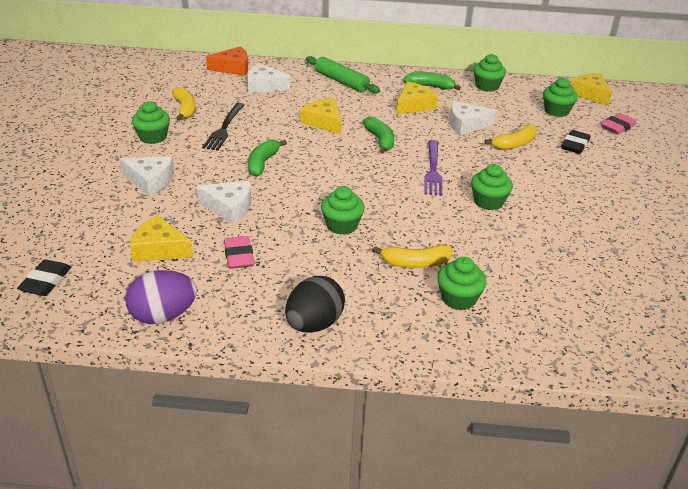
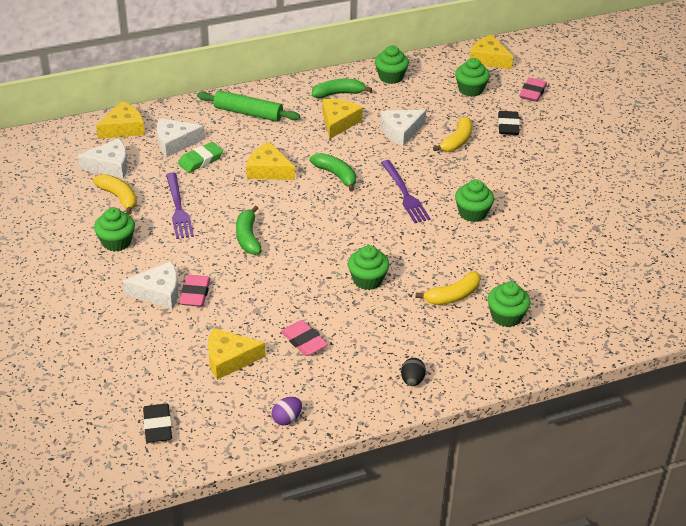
camera: 25 degrees left, 5 degrees up
purple egg [125,270,197,324] -> purple egg [272,397,302,425], size x0.53
white cheese [196,181,251,224] -> white cheese moved to [77,138,128,178]
black fork [202,103,244,150] -> purple fork [166,172,194,239]
orange cheese [206,46,248,76] -> yellow cheese [96,101,145,139]
black egg [285,276,345,333] -> black egg [401,358,426,386], size x0.53
none -> green eraser [178,142,223,173]
none -> pink eraser [179,275,211,307]

